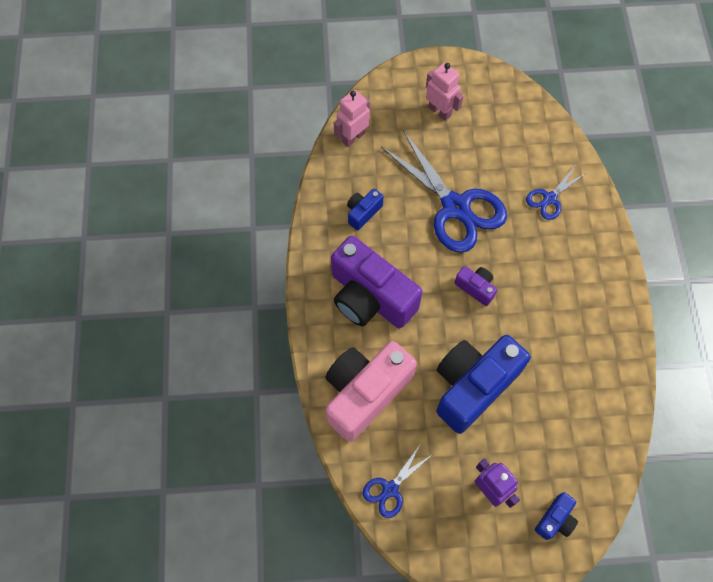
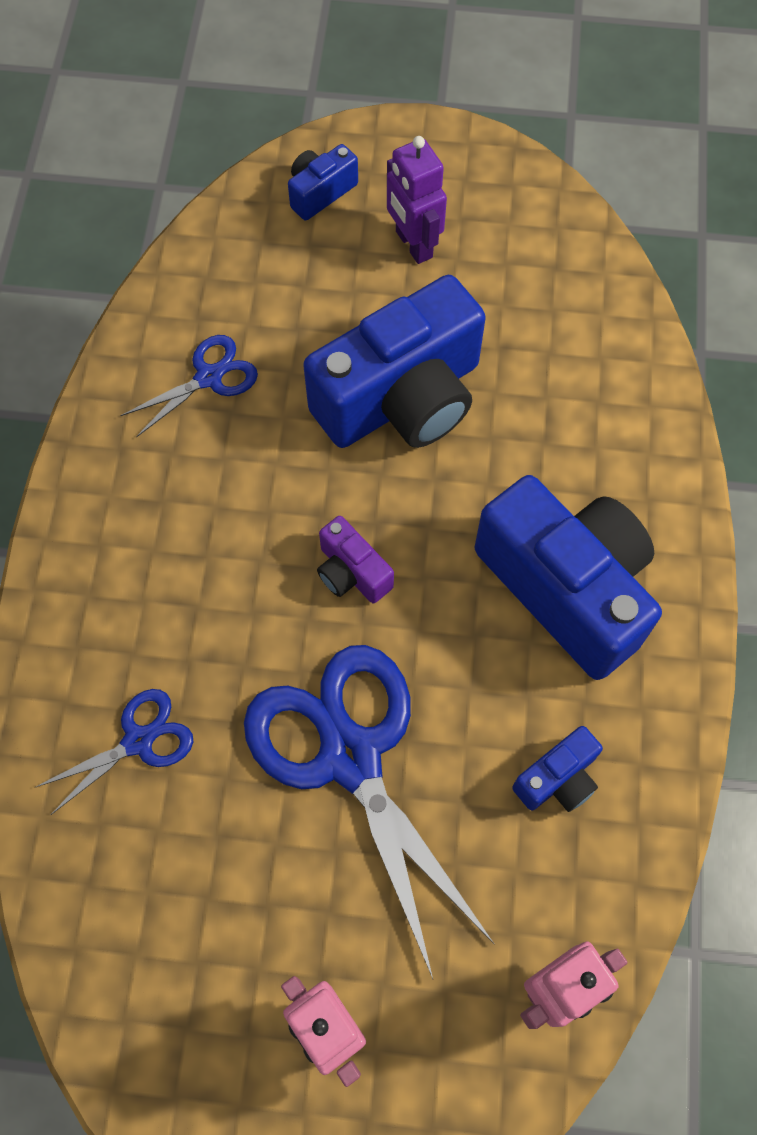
camera: 170 degrees left, 0 degrees up
pink camera [325,341,417,442] -> none
purple camera [331,236,422,328] -> blue camera [475,475,662,680]
blue scissors [363,445,433,518] -> blue scissors moved to [120,335,258,438]

